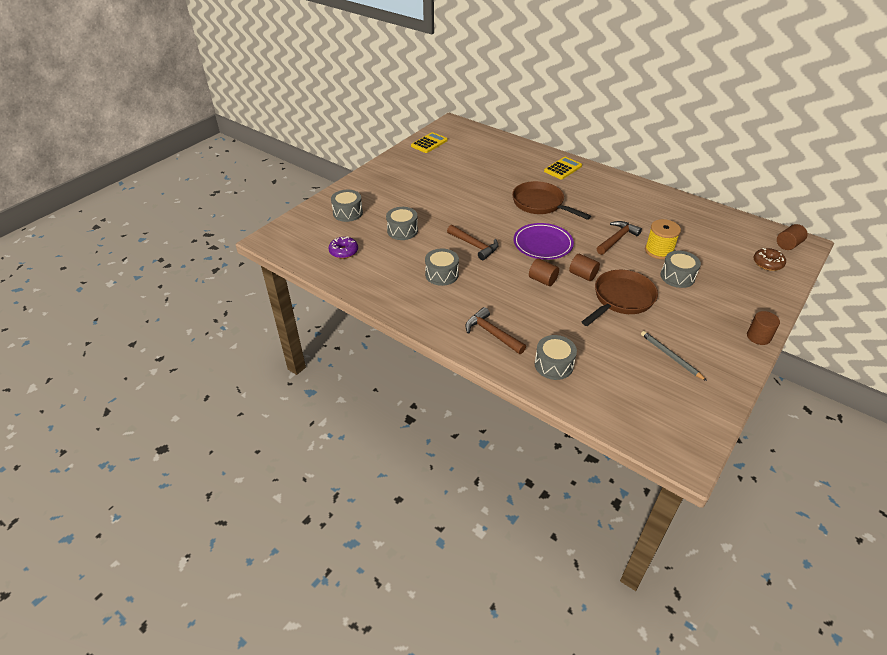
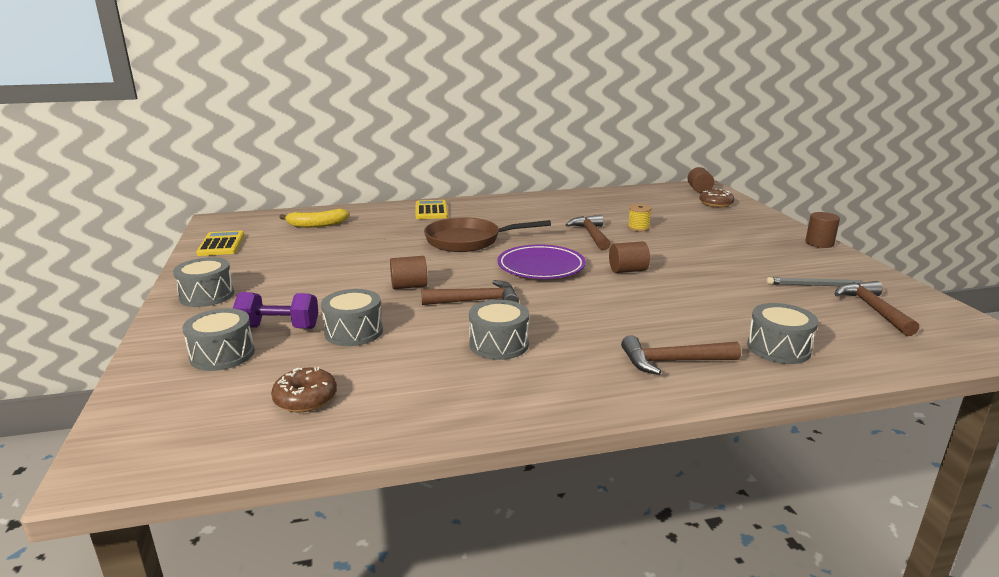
camera: 50 degrees left, 20 degrees down
purple donut [329,237,358,259] -> brown donut [271,367,337,412]
brown cylinder [529,258,559,286] -> brown cylinder moved to [390,256,428,289]
brown pan [582,270,658,326] -> none
yellow spool [645,219,681,259] -> yellow spool [628,204,652,232], size x0.61
grey drum [660,251,701,288] -> grey drum moved to [173,257,234,307]
none -> purple dumbbell [233,292,318,329]
none -> yellow banana [279,209,349,228]
none -> brown hammer [835,281,919,336]

